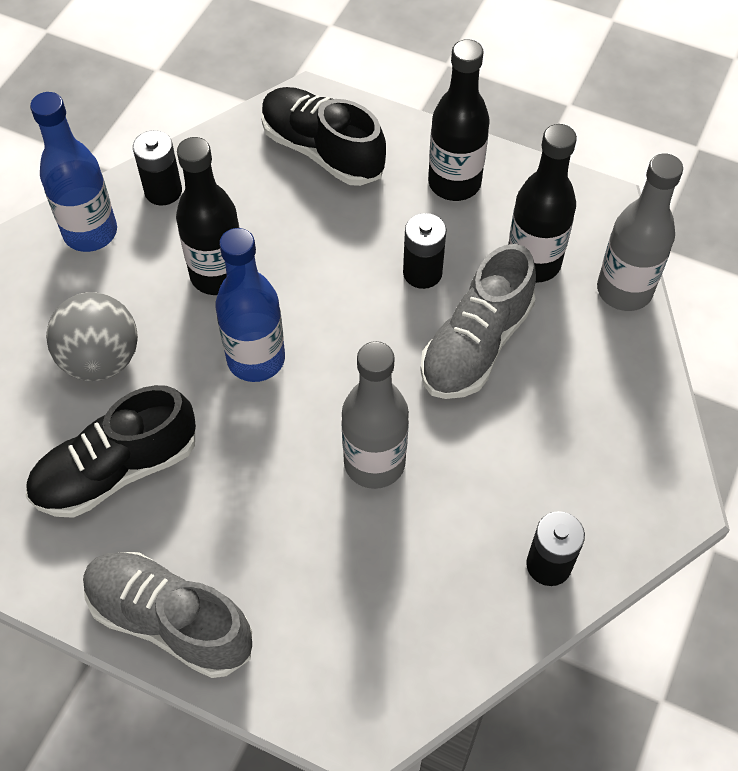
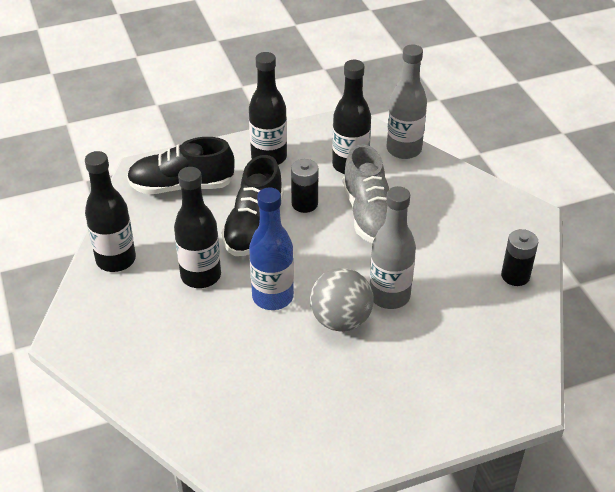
camera: 45 degrees left, 15 degrees down
black shoe [26,385,196,518] -> black shoe moved to [221,155,284,256]
blue bottle [30,92,117,252] -> none
grey ball [46,292,138,381] -> grey ball moved to [310,268,374,332]
grey shoe [83,552,252,678] -> none
black battery [133,130,182,206] -> black bottle [85,151,136,272]

